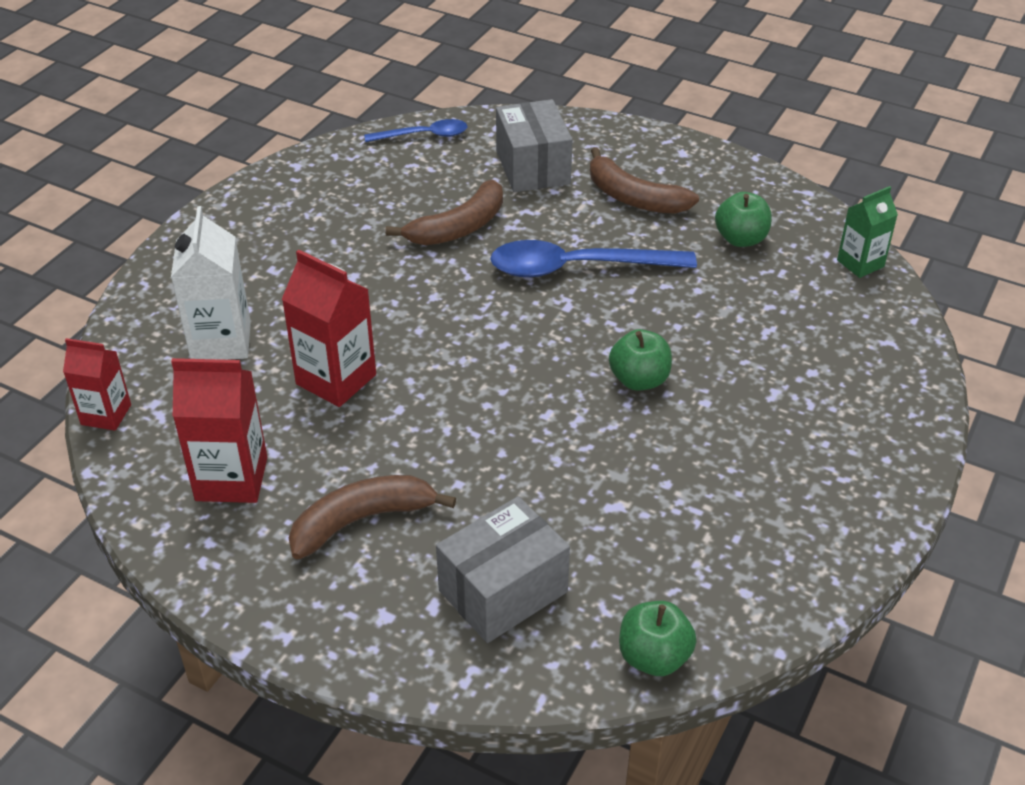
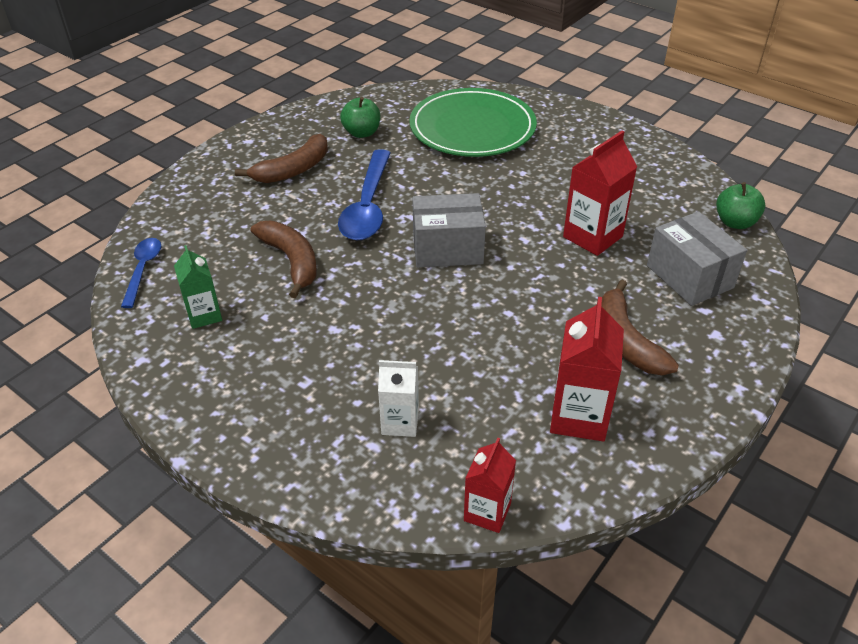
camera: 80 degrees left, 0 degrees up
white carton [171,206,251,360] -> white carton [378,360,419,437], size x0.64
red carton [282,250,376,407] -> red carton moved to [563,130,637,256]
grey box [496,99,573,192] -> grey box moved to [412,193,486,267]
green apple [609,329,672,391] -> none
green carton [837,186,898,278] -> green carton moved to [174,245,222,329]
none -> green plate [409,88,537,157]

